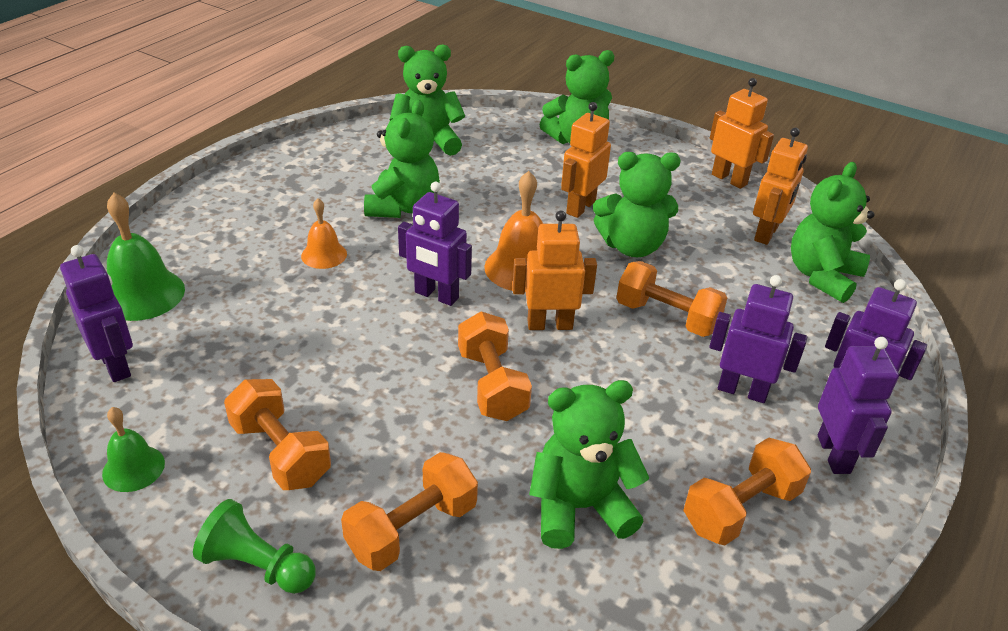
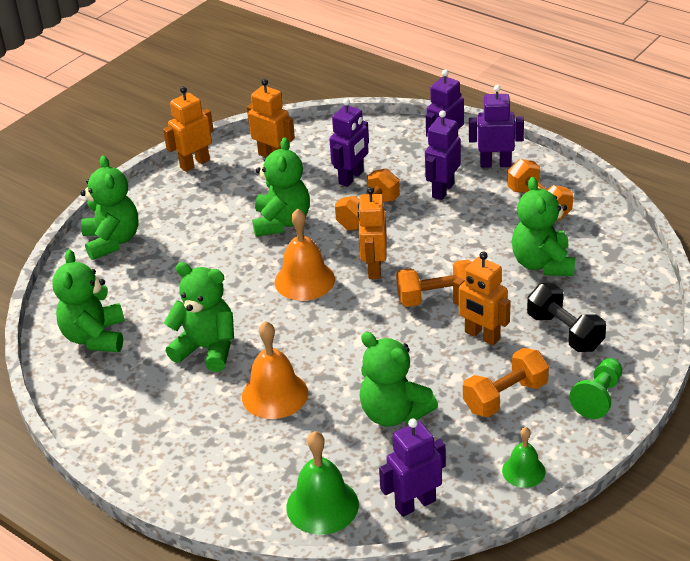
camera: 80 degrees left, 0 degrees up
orange bell [301,198,347,269] -> orange bell [242,321,308,419], size x1.67
orange dumbbell [341,452,478,571] -> black dumbbell [527,284,606,352]
purple robot [398,182,472,306] -> purple robot moved to [329,98,369,187]
orange robot [561,102,611,218] -> orange robot moved to [453,251,511,346]
green teddy bear [791,162,874,303] -> green teddy bear moved to [359,332,438,427]

